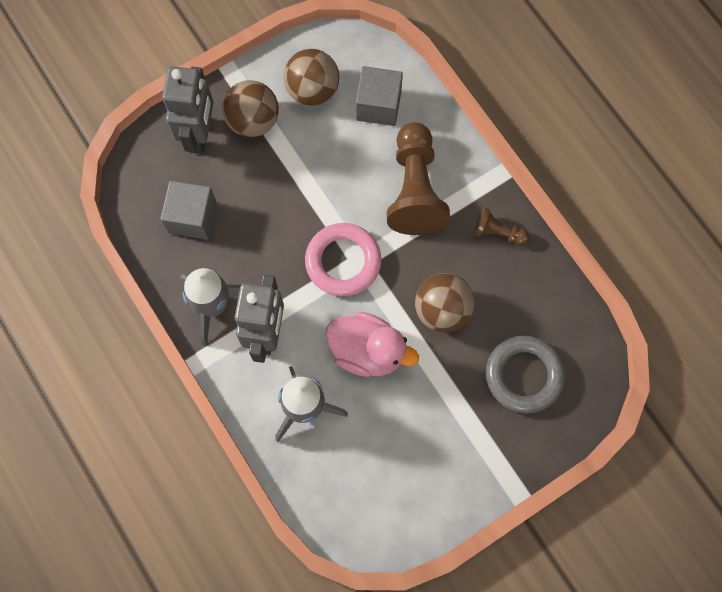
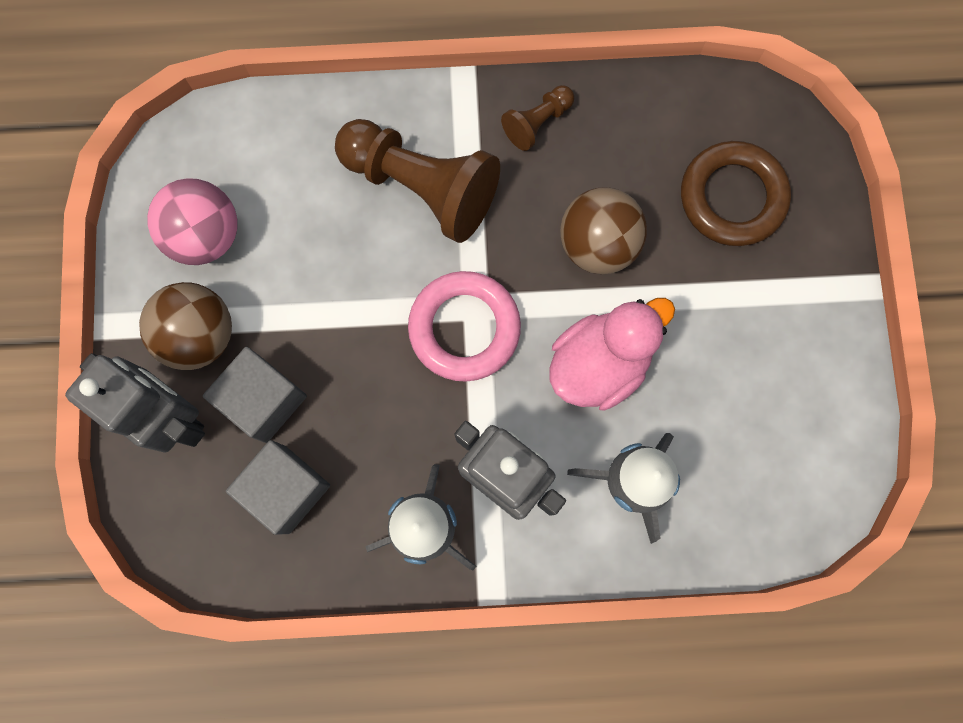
camera: 60 degrees left, 5 degrees up
brown ball [284,49,339,106] -> pink ball [147,178,237,265]
grey cube [356,66,403,126] -> grey cube moved to [203,347,307,443]
grey ring [486,335,565,414] -> brown ring [681,141,791,246]

